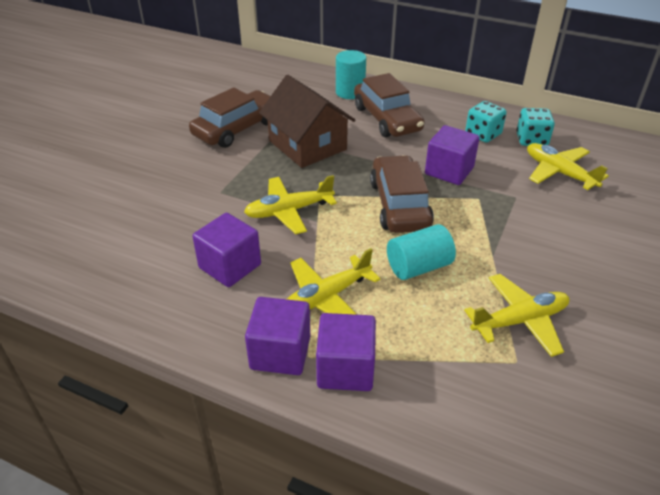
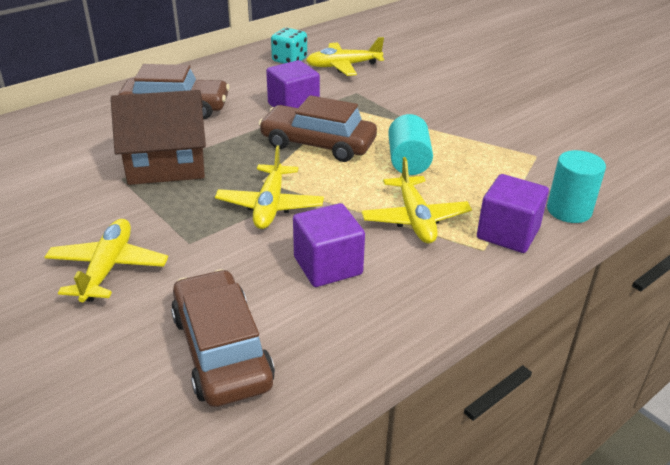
camera: 65 degrees left, 5 degrees down
brown car [189,87,270,148] -> brown car moved to [171,269,275,407]
purple cube [245,297,310,375] -> none
turquoise cylinder [336,50,366,99] -> turquoise cylinder moved to [547,150,606,223]
yellow plane [464,274,569,357] -> yellow plane moved to [45,219,168,302]
turquoise dice [465,101,507,143] -> none

